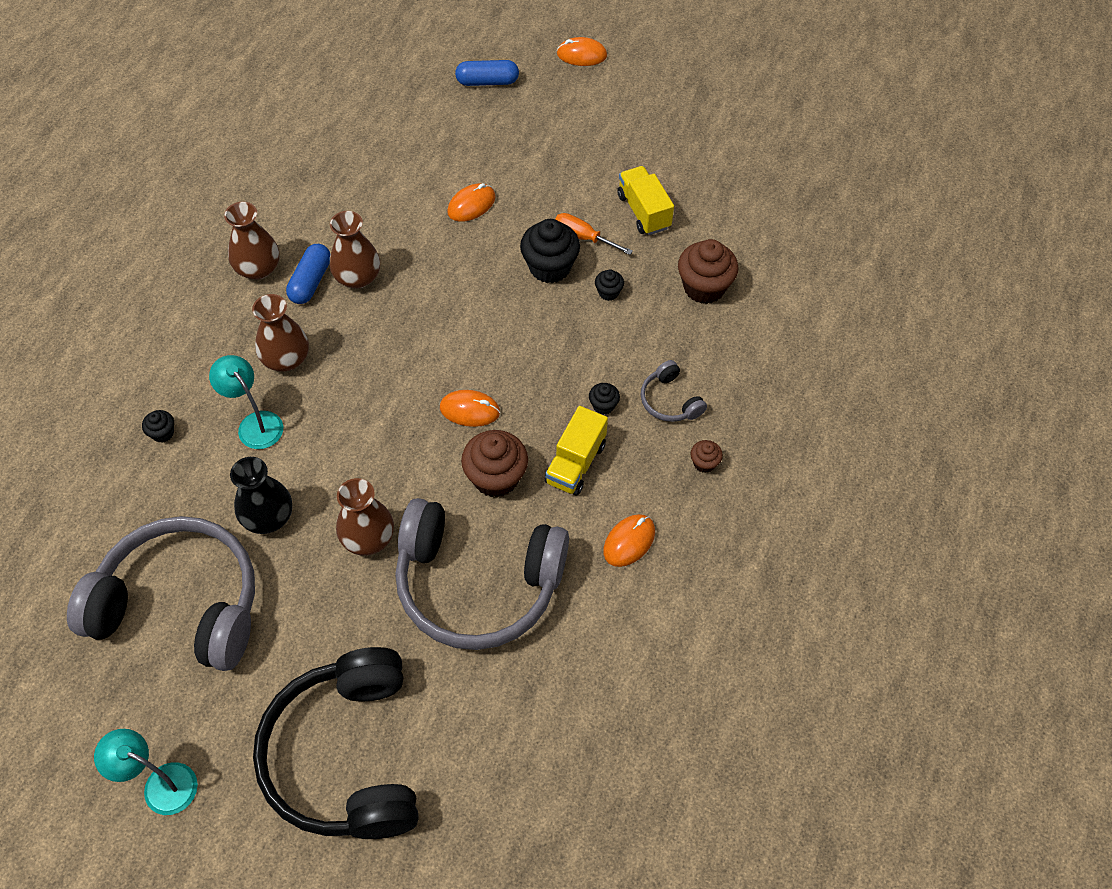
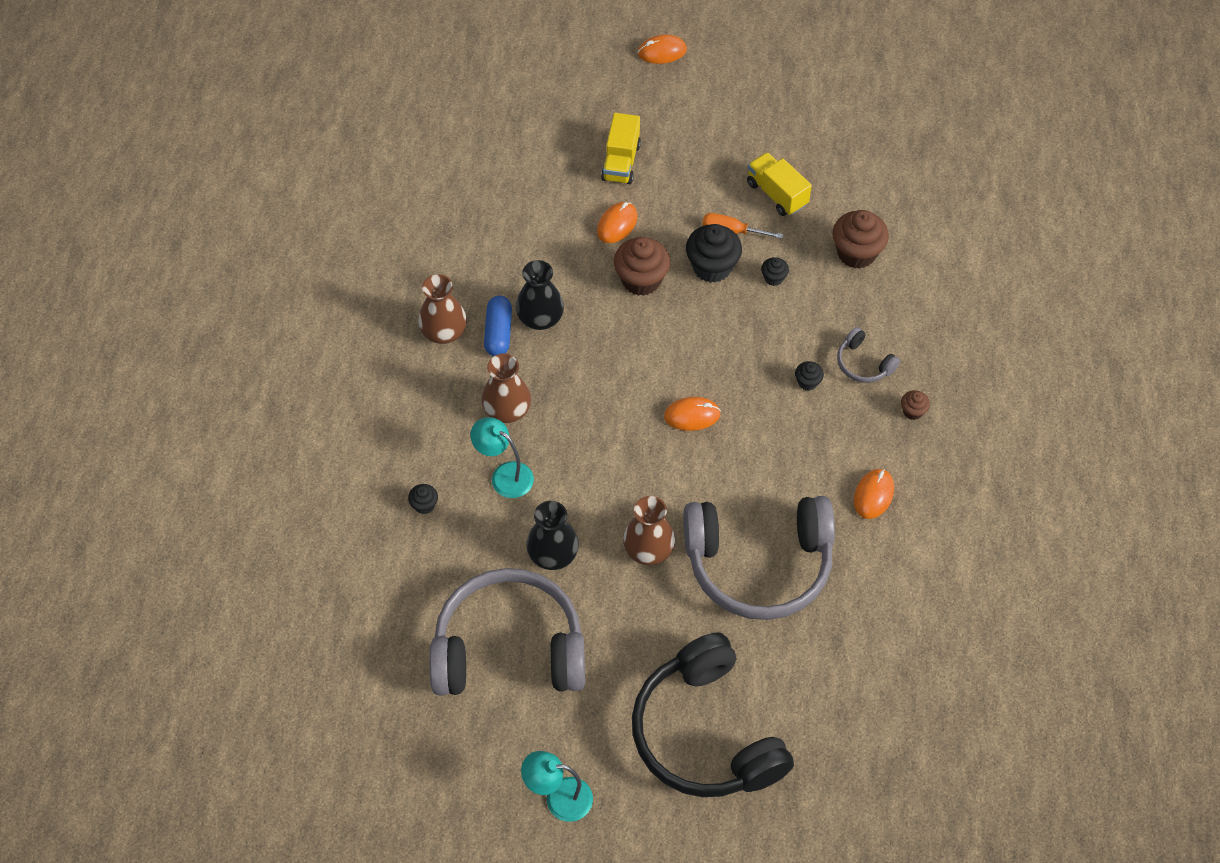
camera: 15 degrees left, 0 degrees up
brown vase [330,211,380,289] -> black vase [516,260,564,330]
blue capsule [455,60,519,86] -> none
brown cupcake [461,430,528,498] -> brown cupcake moved to [614,237,670,296]
yellow truck [544,406,608,495] -> yellow truck moved to [601,113,641,184]

